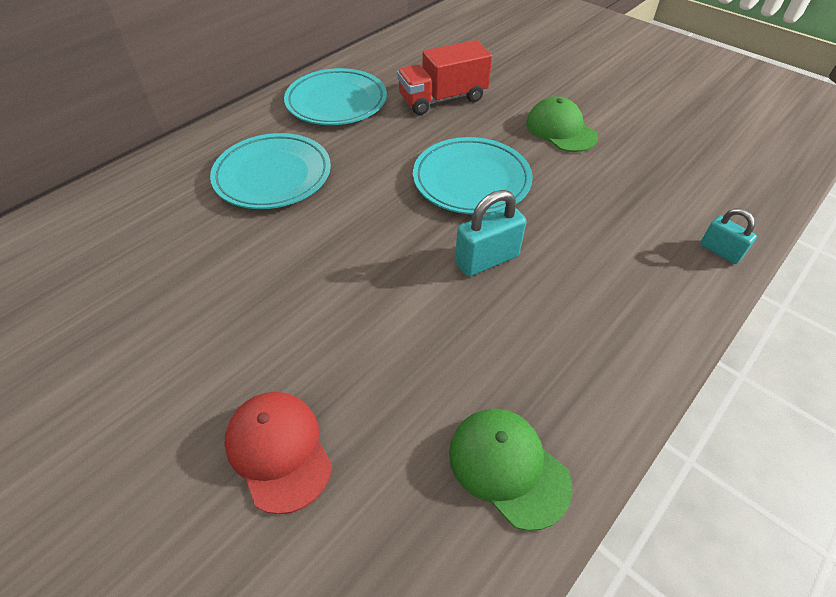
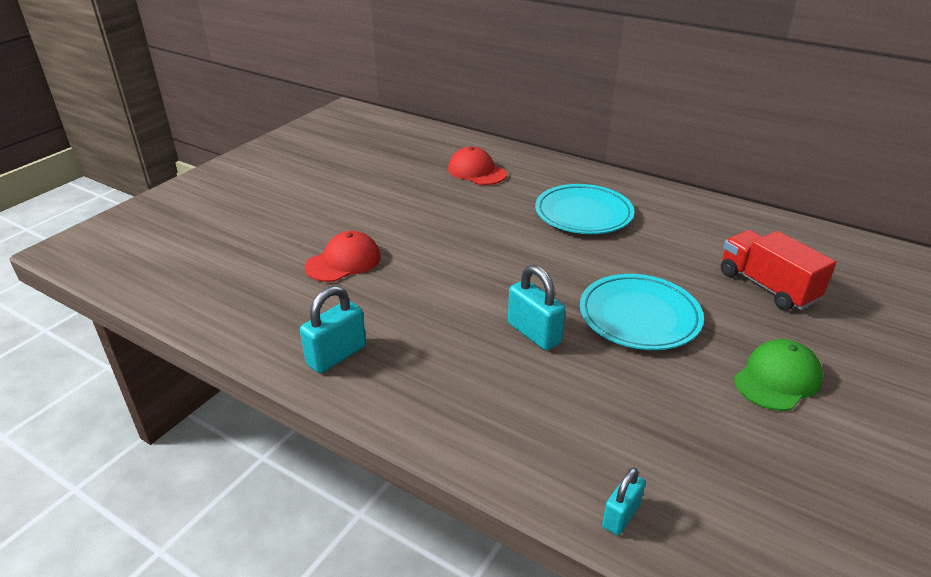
camera: 80 degrees right, 15 degrees down
turquoise plate [284,68,387,125] -> none
green cap [449,408,572,531] -> turquoise padlock [300,286,366,373]
none -> red cap [448,147,507,185]

